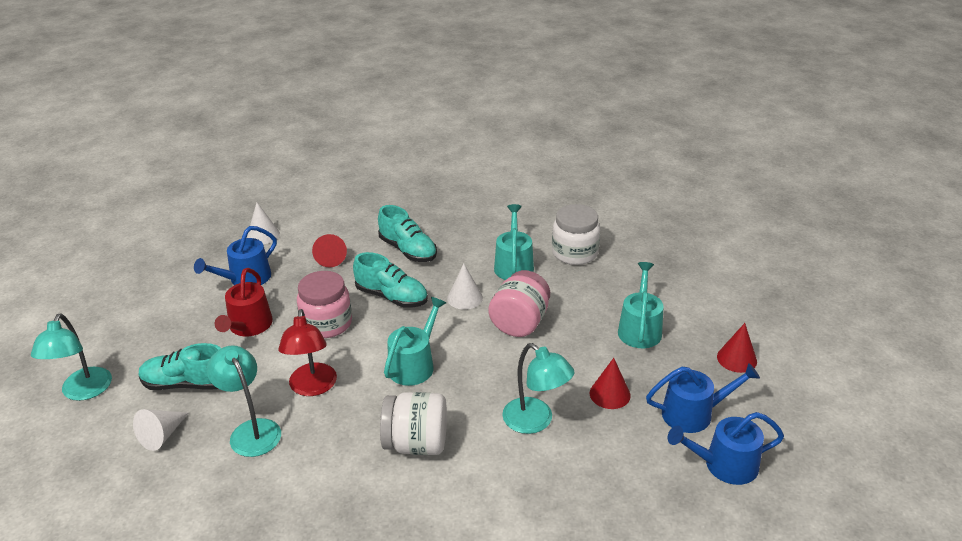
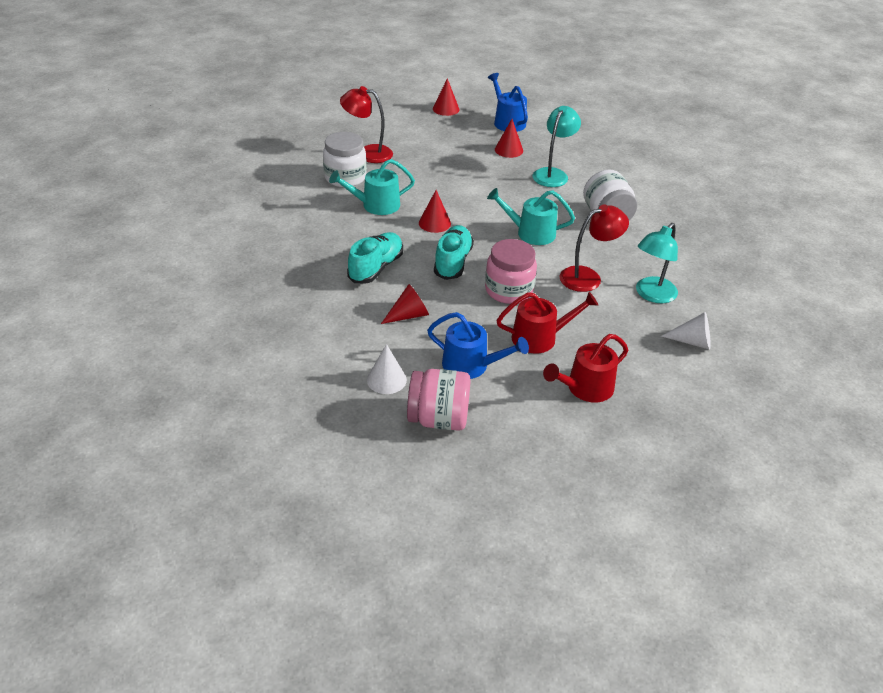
camera: 110 degrees left, 5 degrees up
turquoise lamp [31,313,112,401] -> none
turquoise shoe [139,343,221,390] -> none
white cone [447,264,483,310] -> red cone [419,190,451,233]
pink jar [488,270,550,337] -> pink jar moved to [407,369,471,431]
turquoise watering can [618,262,664,348] -> none
blue watering can [668,412,784,485] -> none
none -> red lamp [340,86,393,163]
none -> red watering can [543,334,628,402]

